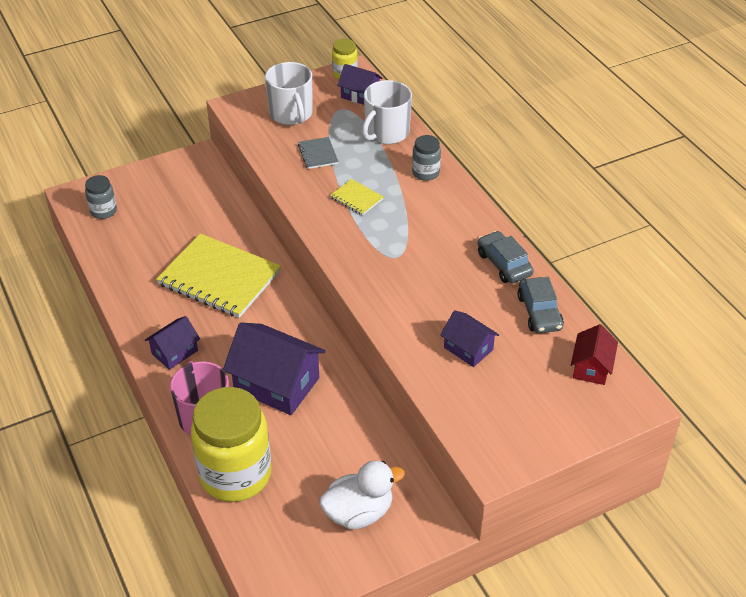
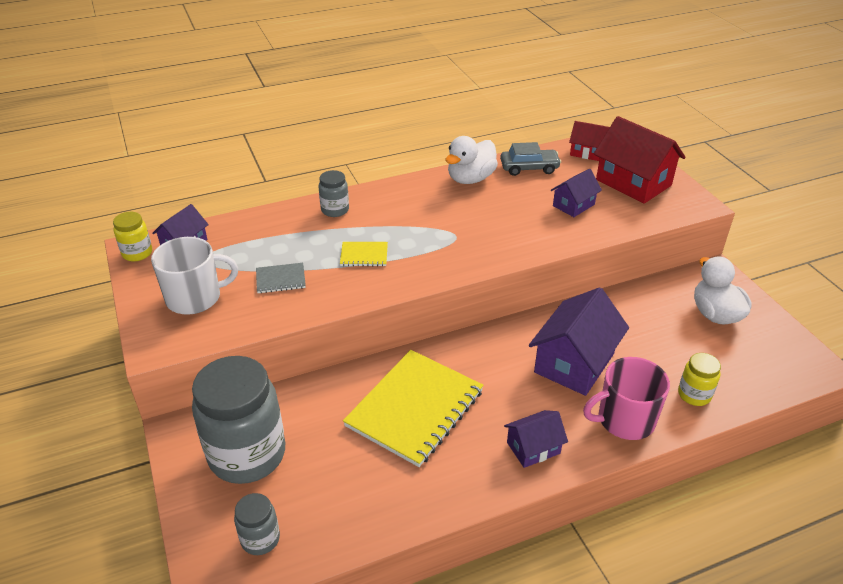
camera: 85 degrees left, 5 degrees down
purple house [145,316,200,370] -> purple house turned 75 degrees counterclockwise [504,410,568,468]
yellow jar [191,387,272,502] -> yellow jar [678,353,721,406], size x0.46
yellow notebook [330,179,384,215] -> yellow notebook turned 45 degrees clockwise [340,242,388,266]
white mug [362,80,412,144] -> none
grey car [477,231,534,283] -> white duck [445,136,498,184]
none -> grey jar [192,356,285,484]
none -> red house [594,116,686,204]

